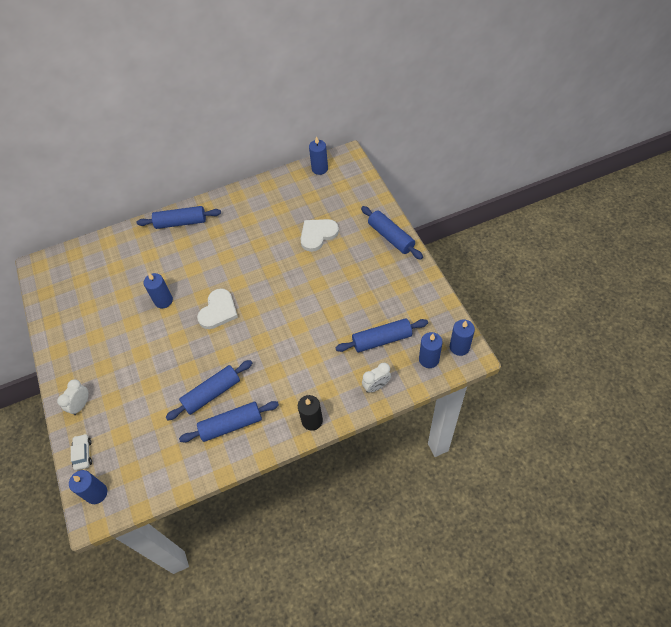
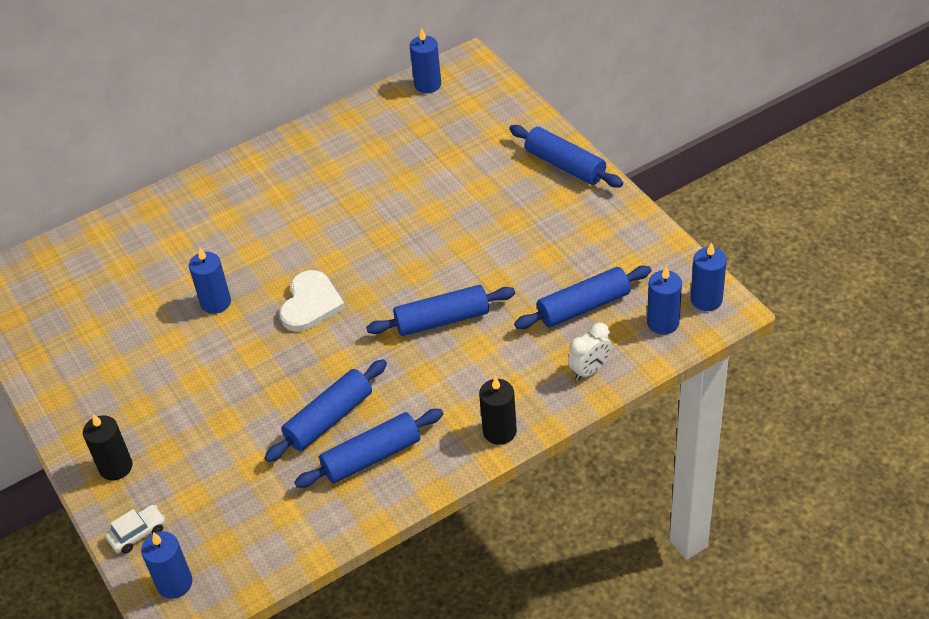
camera: 10 degrees left, 10 degrees down
white clock [57,379,89,415] -> black candle [83,414,133,480]
white car [71,434,92,471] -> white car turned 75 degrees clockwise [105,505,165,554]
blue rolling pin [137,206,221,229] -> blue rolling pin moved to [366,285,515,336]
white heart [301,219,339,252] -> none

